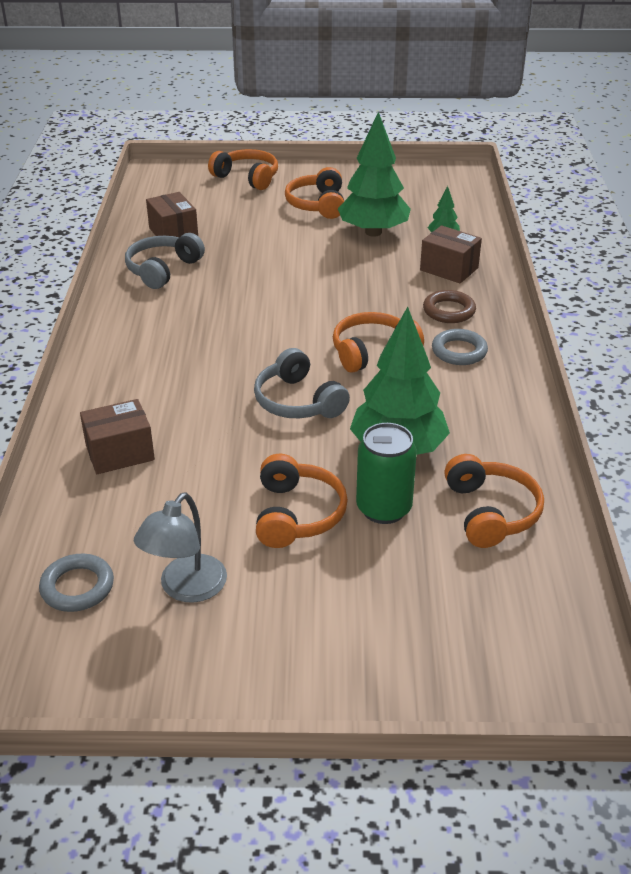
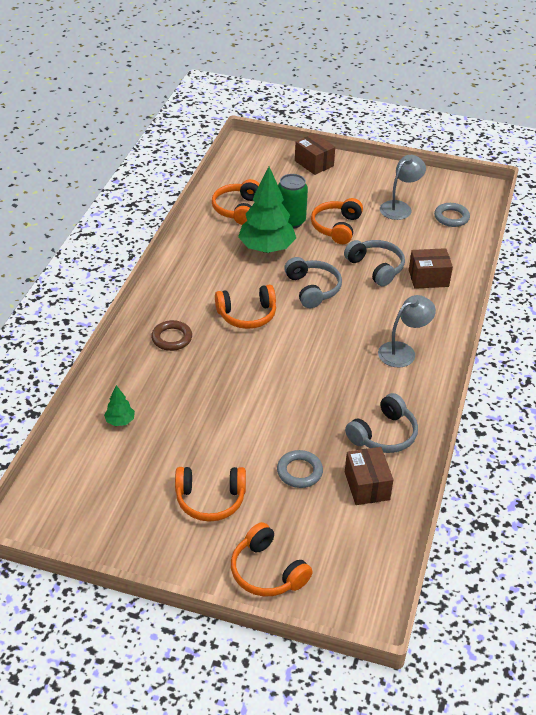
camera: 165 degrees left, 5 degrees up
orange headphones [285,167,344,219] -> orange headphones turned 75 degrees clockwise [175,467,246,522]
green tree [338,112,411,237] -> none
brown box [420,225,482,283] -> brown box moved to [295,133,335,175]
grey ring [432,329,488,365] -> grey ring moved to [277,450,323,488]
none -> grey headphones [344,240,405,286]
none -> grey lamp [378,295,436,368]

